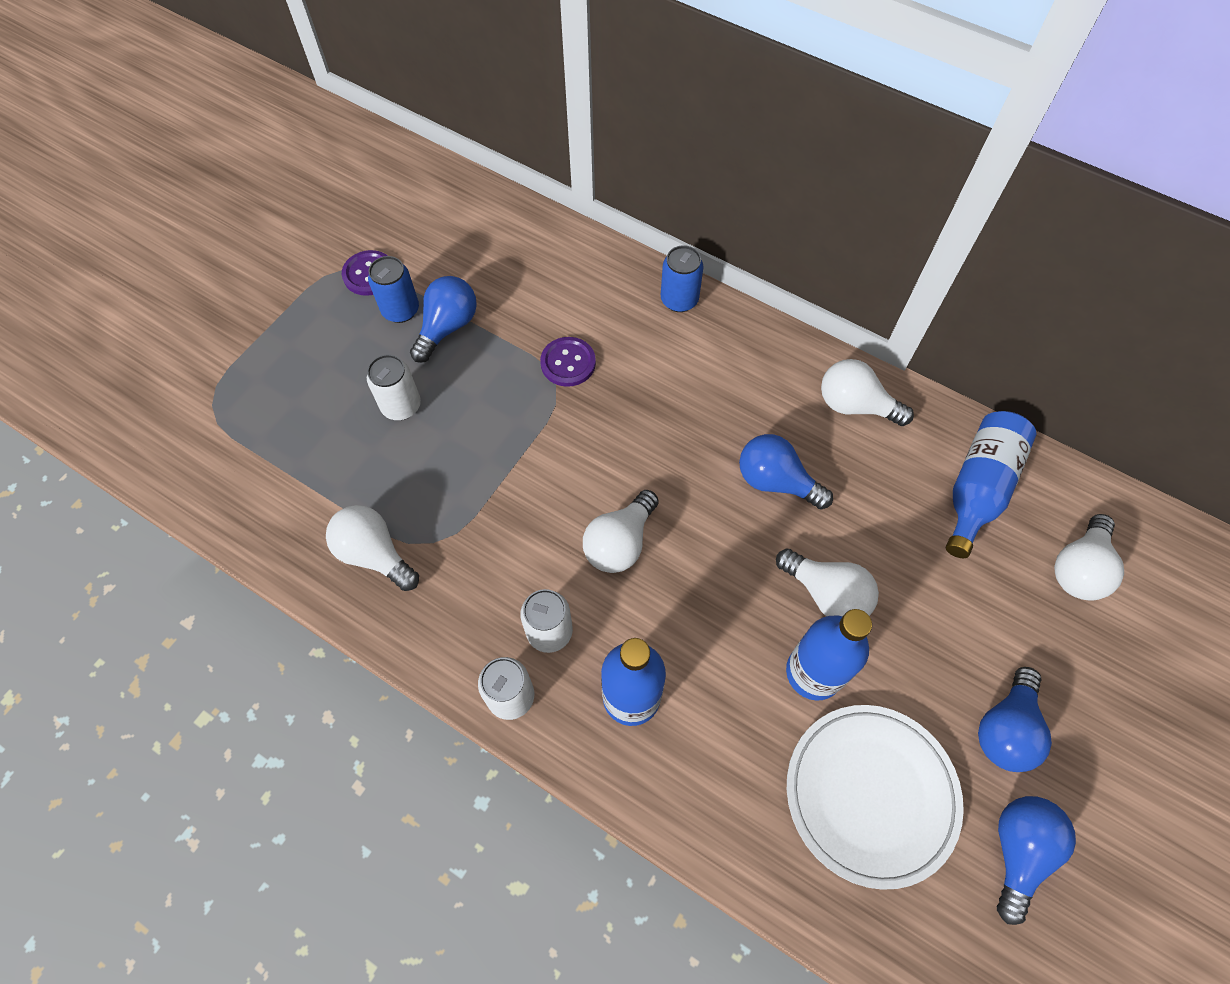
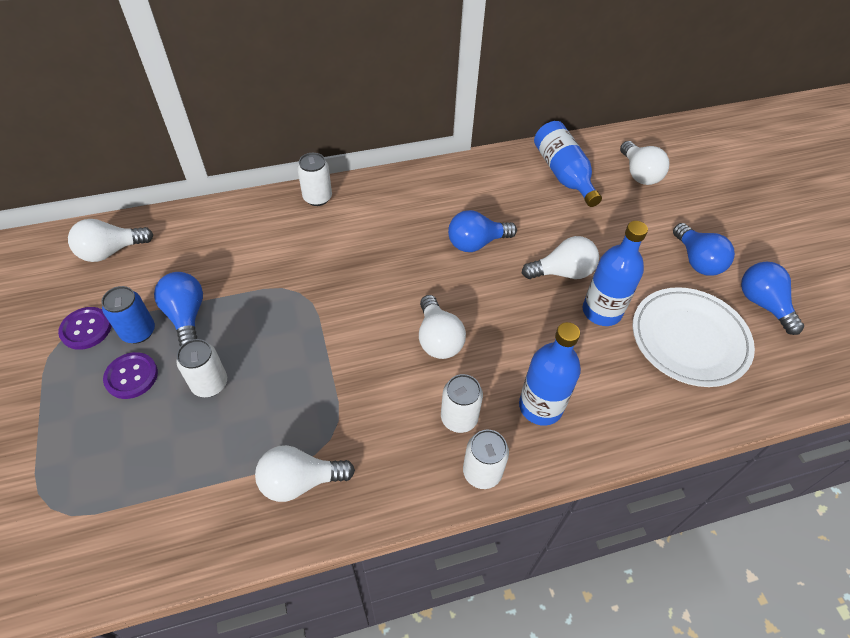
camera: 50 degrees left, 10 degrees down
purple button [540,337,596,387] -> purple button moved to [103,352,158,399]
blue can [661,245,703,312] -> white can [297,153,332,206]
white light bulb [821,359,914,426] -> white light bulb moved to [68,219,153,262]

